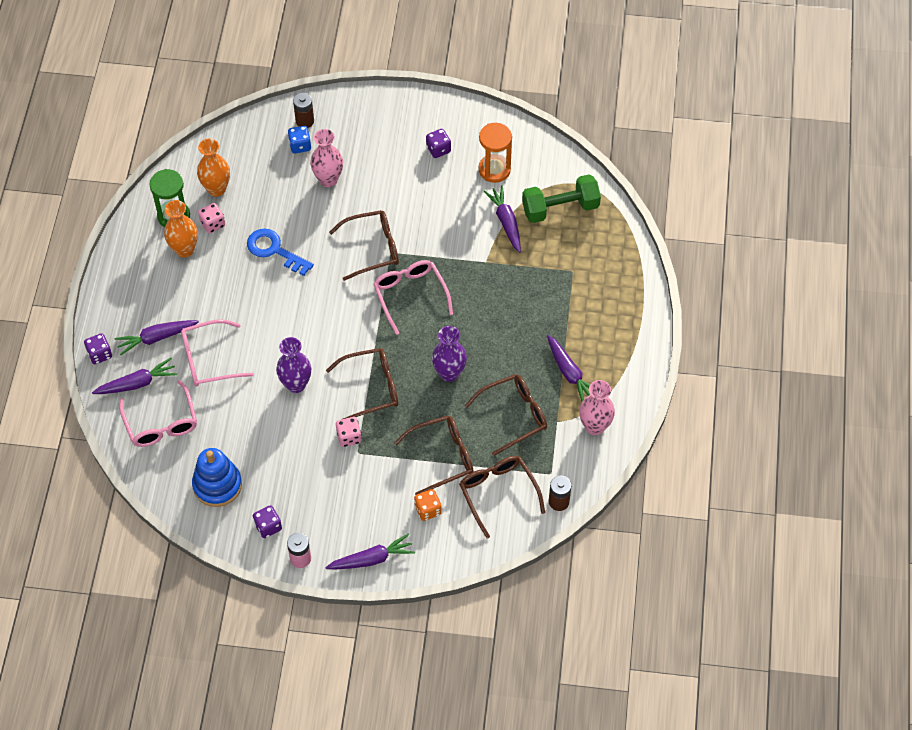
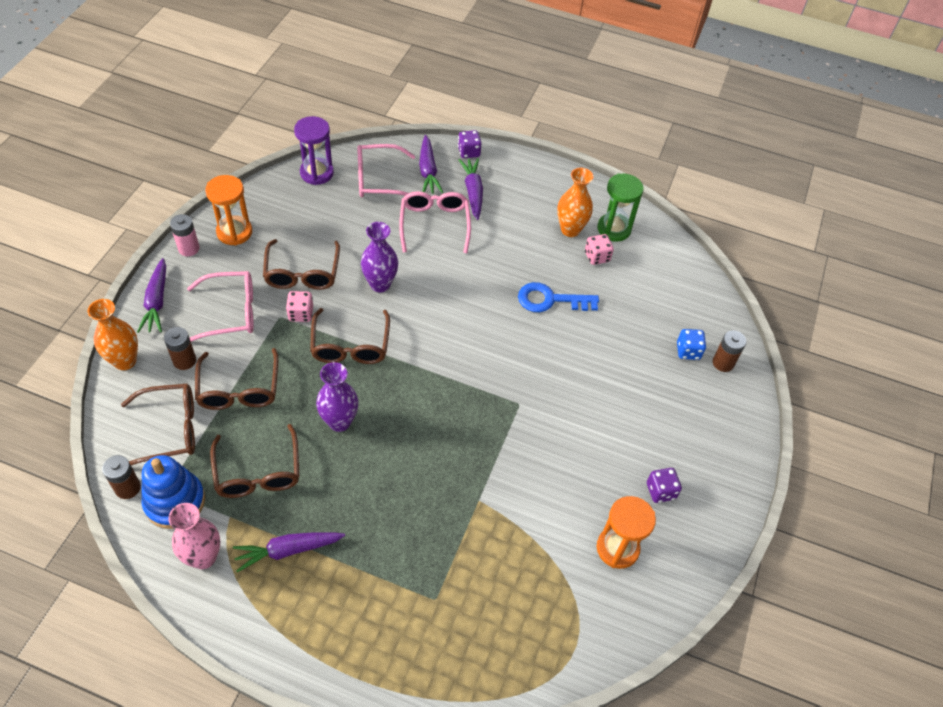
camera: 100 degrees right, 5 degrees down
blue stacking toy [192,448,242,507] -> blue stacking toy moved to [142,455,205,529]
orange vase [197,138,230,197] -> orange vase moved to [88,299,138,370]
blue key [247,228,314,276] -> blue key turned 135 degrees counterclockwise [518,282,599,312]
purple dice [253,505,282,538] -> orange hourglass [205,175,252,246]
pink vase [310,129,343,187] -> none
brown glasses [329,210,399,281] -> brown glasses moved to [263,239,340,290]
pink glasses [373,260,453,335] -> pink glasses moved to [187,271,254,342]
orange dice [414,489,442,521] -> brown battery [164,327,196,370]
purple carrot [484,185,521,253] -> none
green dumbbell [522,174,601,223] -> none
none -> purple hourglass [294,116,334,185]

